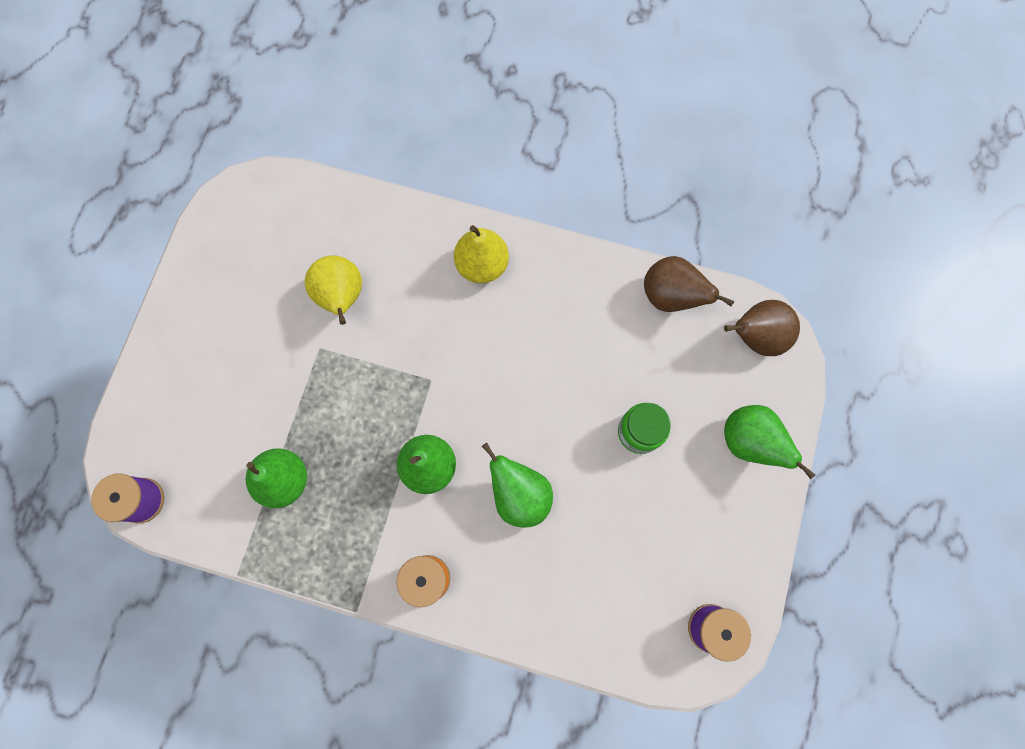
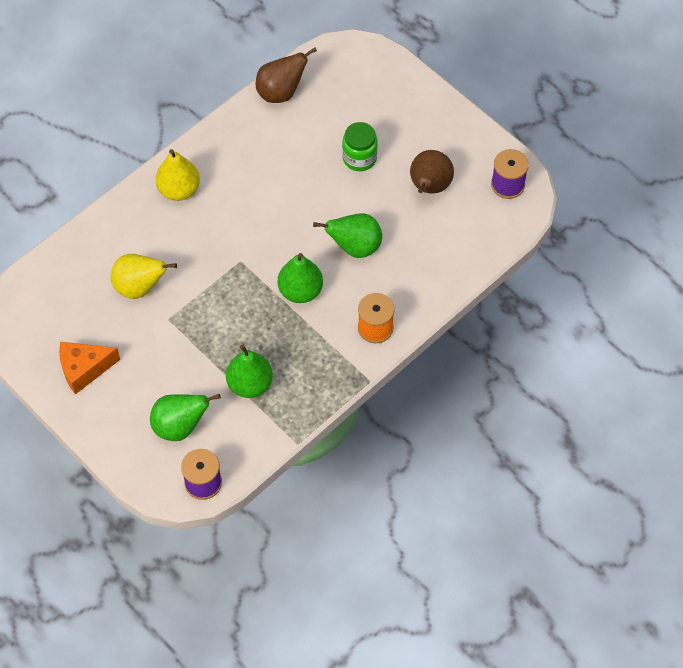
camera: 60 degrees left, 15 degrees down
brown pear [724,300,800,356] -> brown pear moved to [410,150,454,194]
green pear [724,405,815,479] -> green pear moved to [150,394,221,441]
none -> orange cheese [59,342,120,395]

